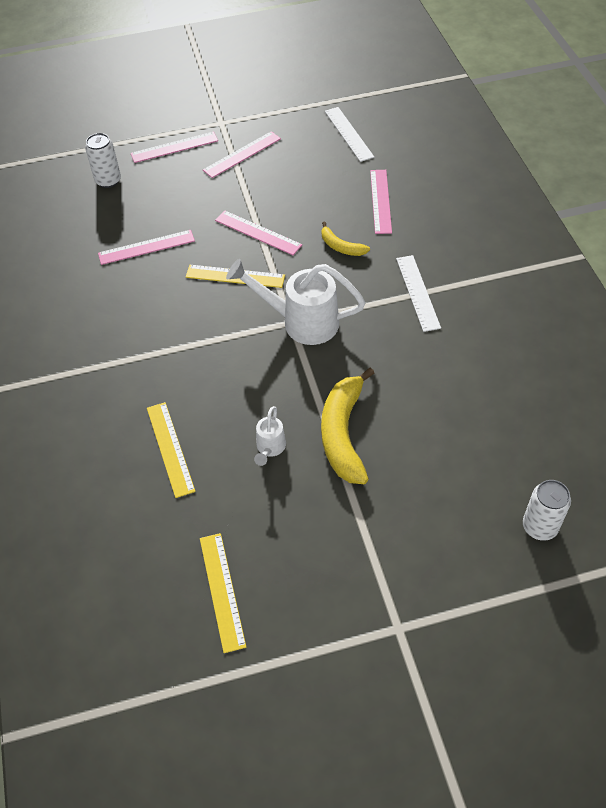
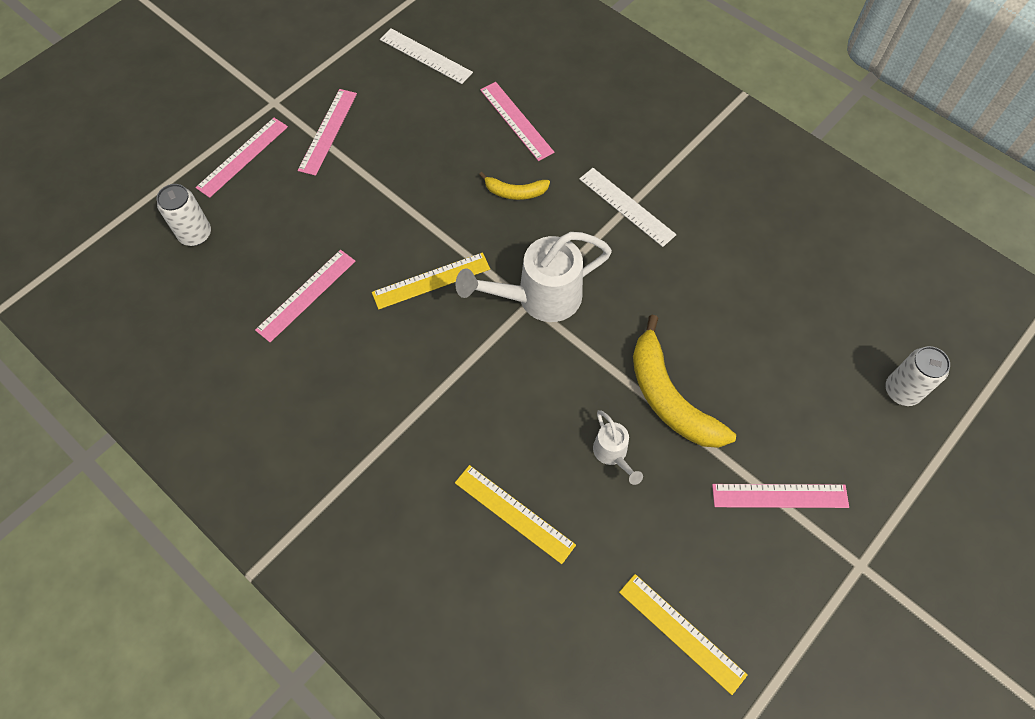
camera: 35 degrees left, 10 degrees up
pink ruler [215,210,302,255] -> pink ruler moved to [712,484,849,508]

